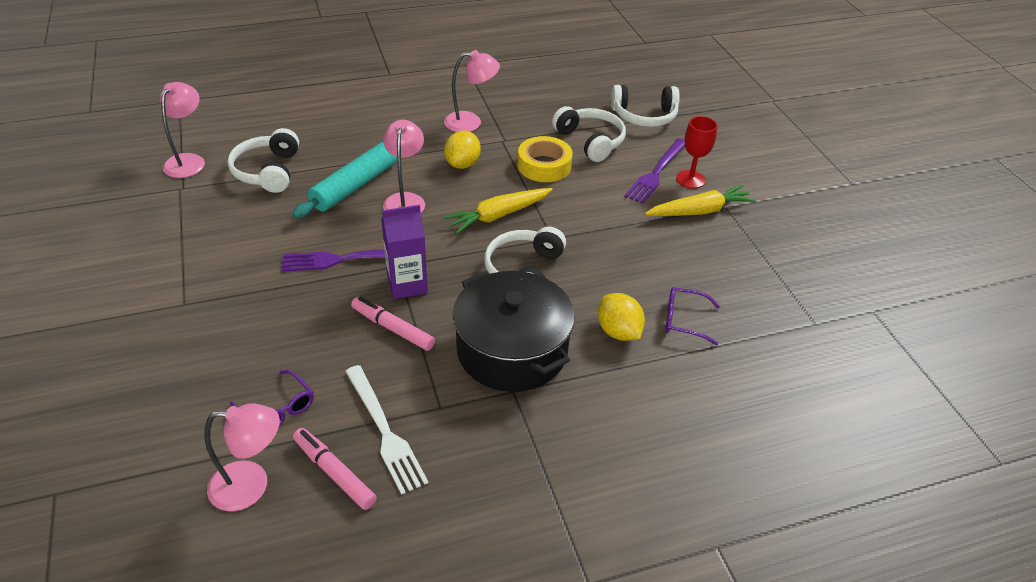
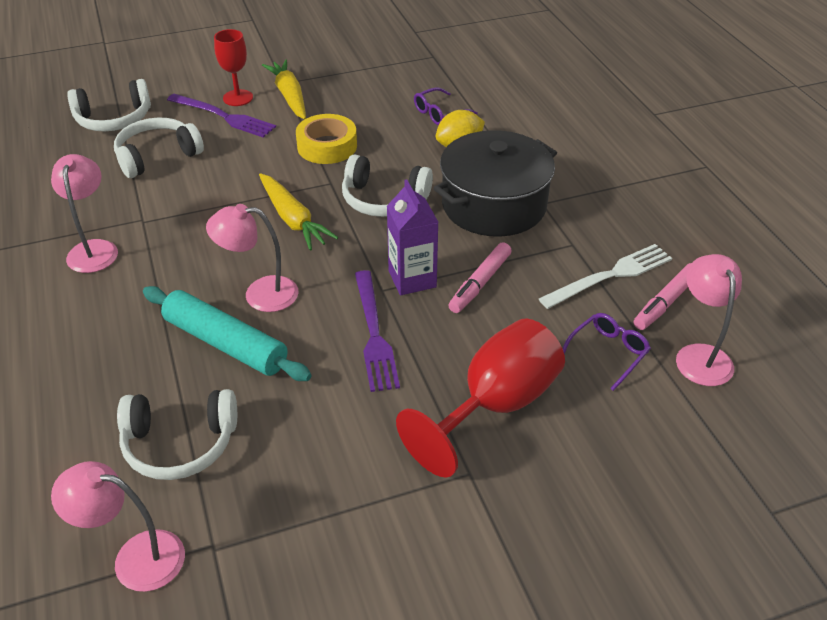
camera: 90 degrees left, 0 degrees up
yellow lemon [444,131,481,169] -> none
yellow tape [518,136,573,182] -> yellow tape moved to [296,114,357,164]
white headphones [611,85,680,127] -> white headphones turned 75 degrees clockwise [67,79,151,131]
purple glasses [665,287,720,345] -> purple glasses turned 45 degrees clockwise [414,87,478,125]
none -> red goblet [396,318,565,478]

